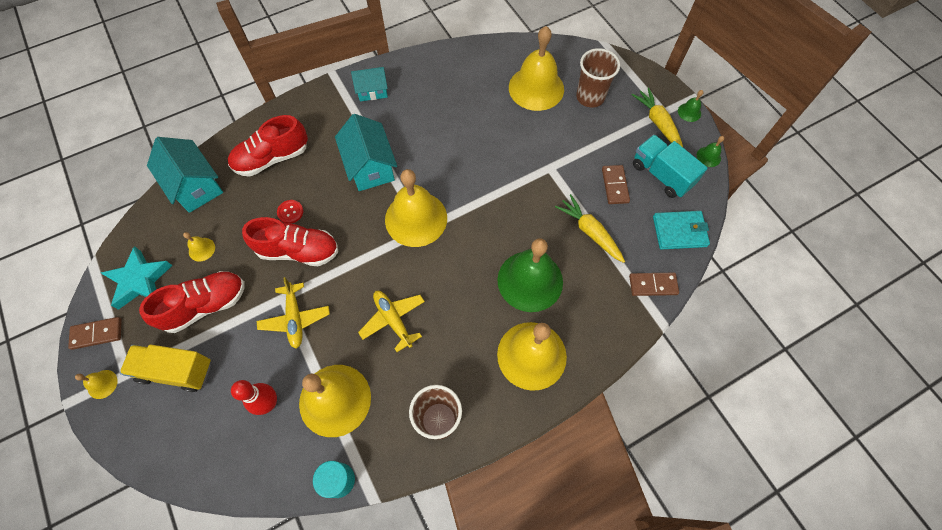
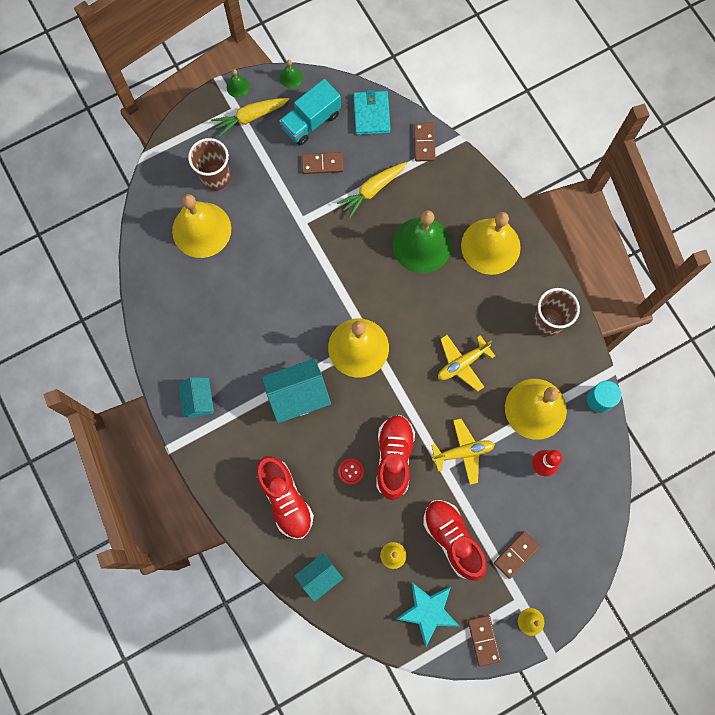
camera: 90 degrees left, 10 degrees up
yellow truck [120,345,211,392] -> brown domino [494,531,540,579]
turquoise house [147,137,223,213] -> turquoise house [295,553,343,602], size x0.62

